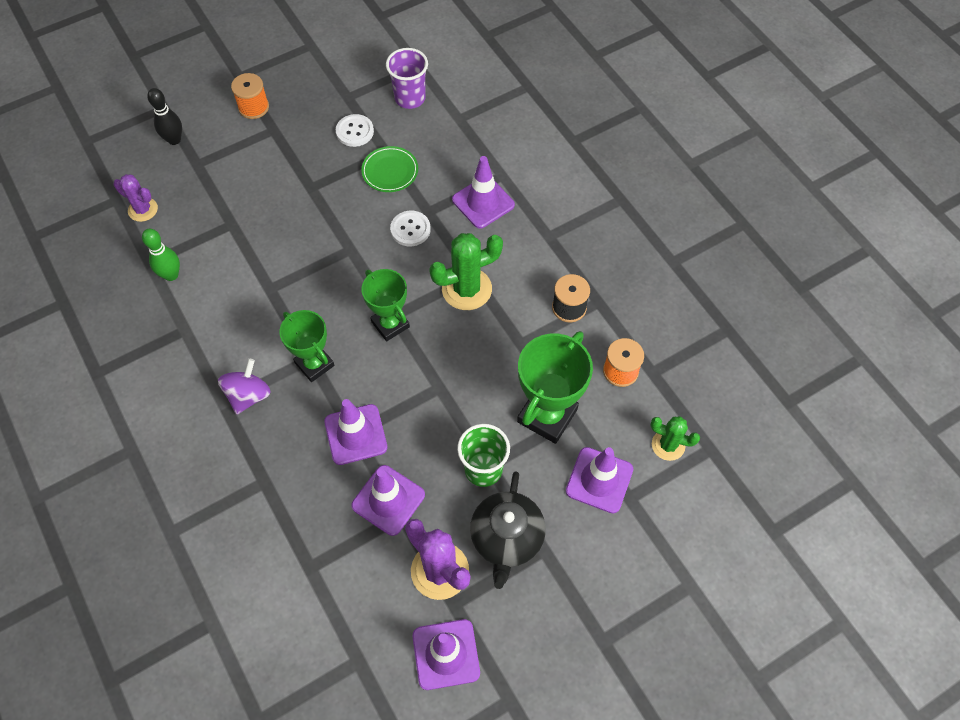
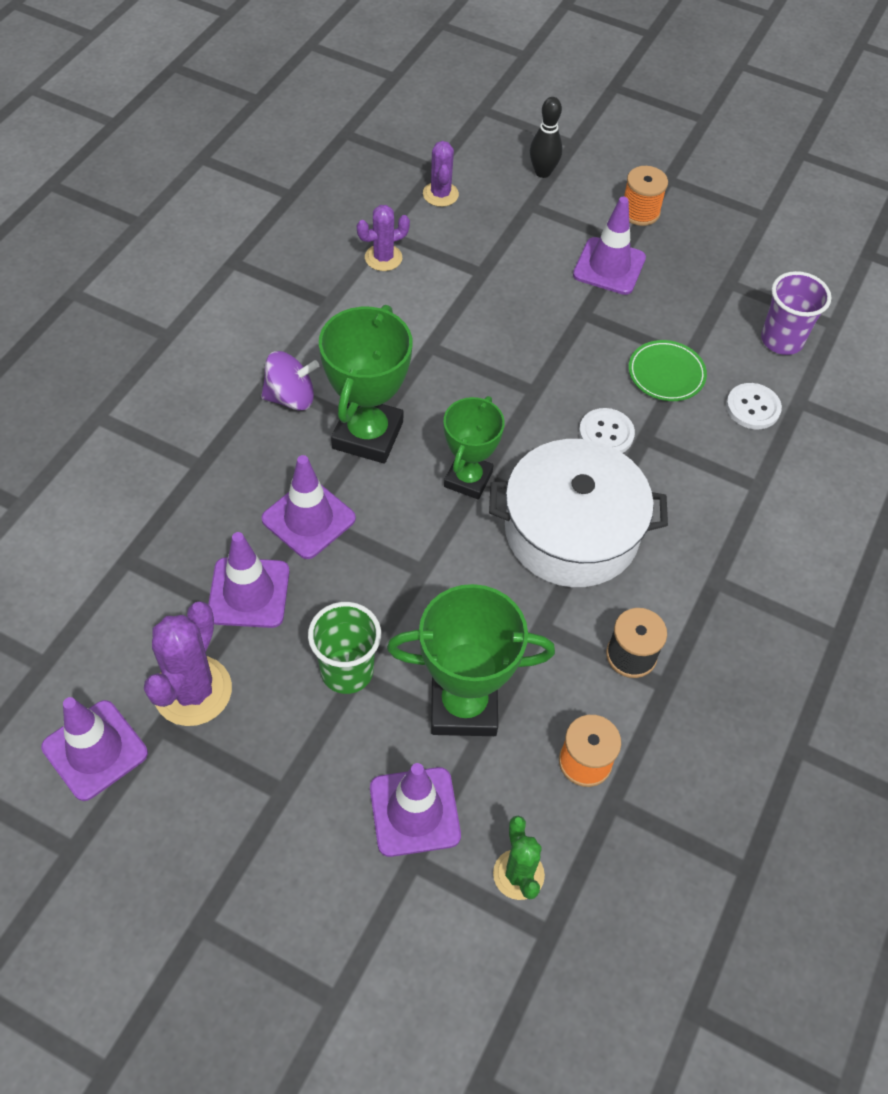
camera: 55 degrees right, 5 degrees down
green bowling pin [142,229,180,281] -> purple cactus [357,205,410,271]
green trophy [279,310,335,382] -> green trophy [319,305,412,464], size x1.51
white button [336,114,374,147] -> white button moved to [726,383,782,429]
green cactus [429,233,503,310] -> white pot [489,439,668,587]
purple traffic cone [452,156,515,229] -> purple traffic cone moved to [573,197,646,295]
black teapot [470,471,546,589] -> none

